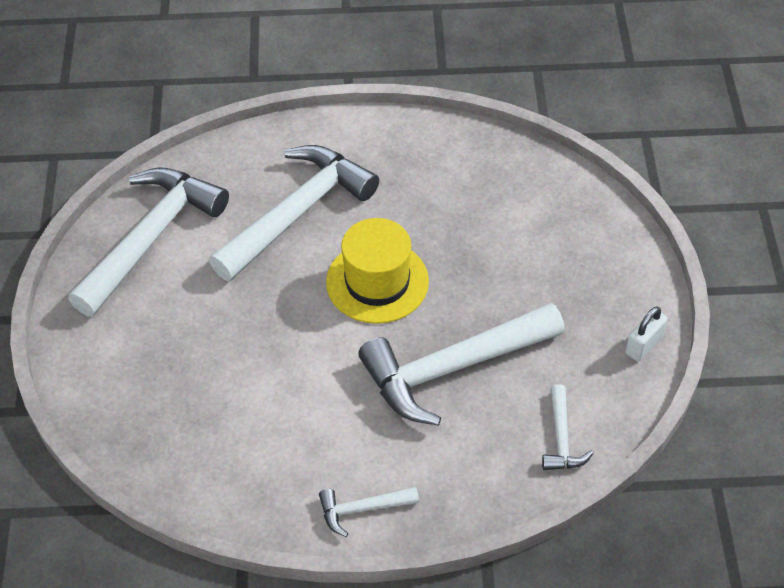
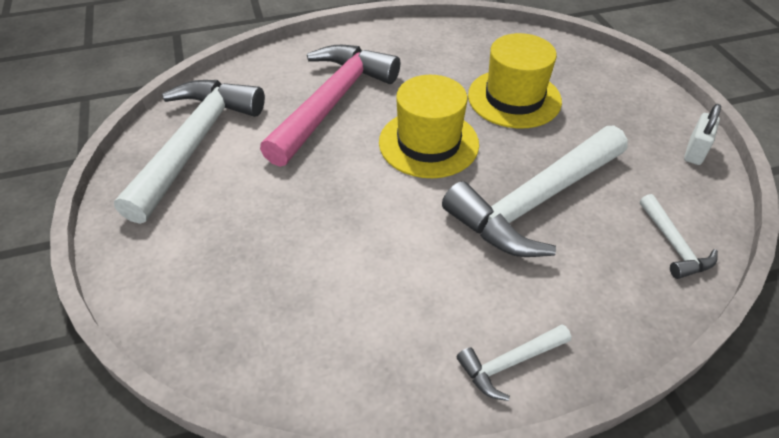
camera: 15 degrees left, 5 degrees down
white hammer [209,145,379,281] -> pink hammer [260,45,400,167]
none -> yellow hat [468,33,562,128]

